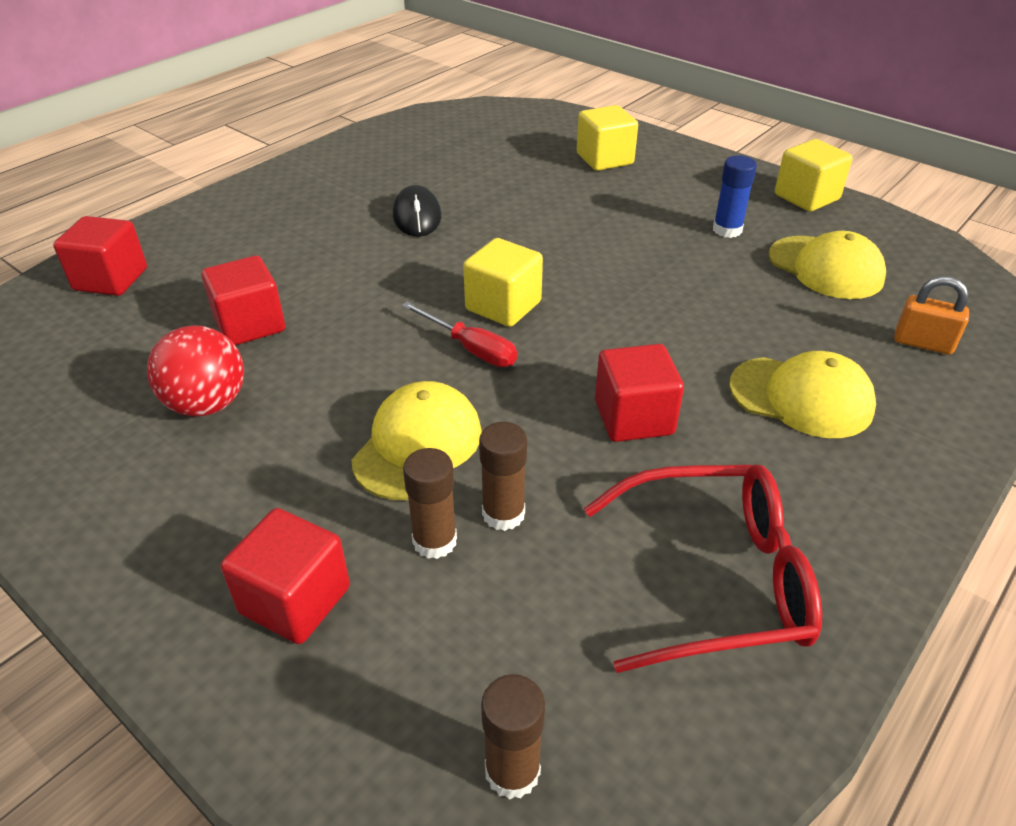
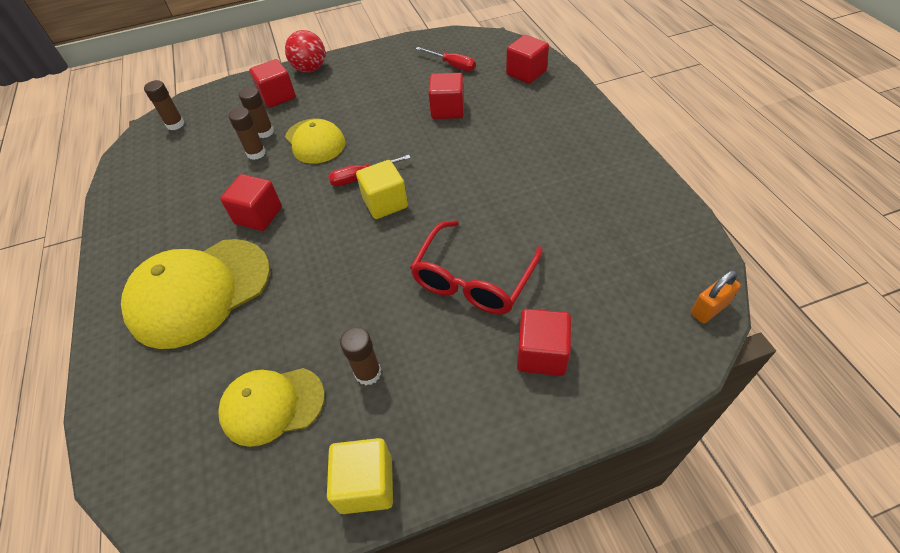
camera: 125 degrees right, 10 degrees up
red ball [147,325,244,416] -> red ball moved to [285,30,325,73]
black mouse [393,185,441,237] -> none
yellow cube [577,105,638,171] -> red cube [517,309,571,376]
red glasses [584,464,822,673] -> red glasses moved to [410,220,543,314]
blue glue stick [713,155,757,238] -> brown glue stick [340,327,381,385]
yellow cap [729,351,876,438] -> yellow cap [121,239,270,349], size x1.62
orange padlock [894,276,969,354] -> orange padlock moved to [691,270,741,323]
none -> red screwdriver [416,47,476,71]

